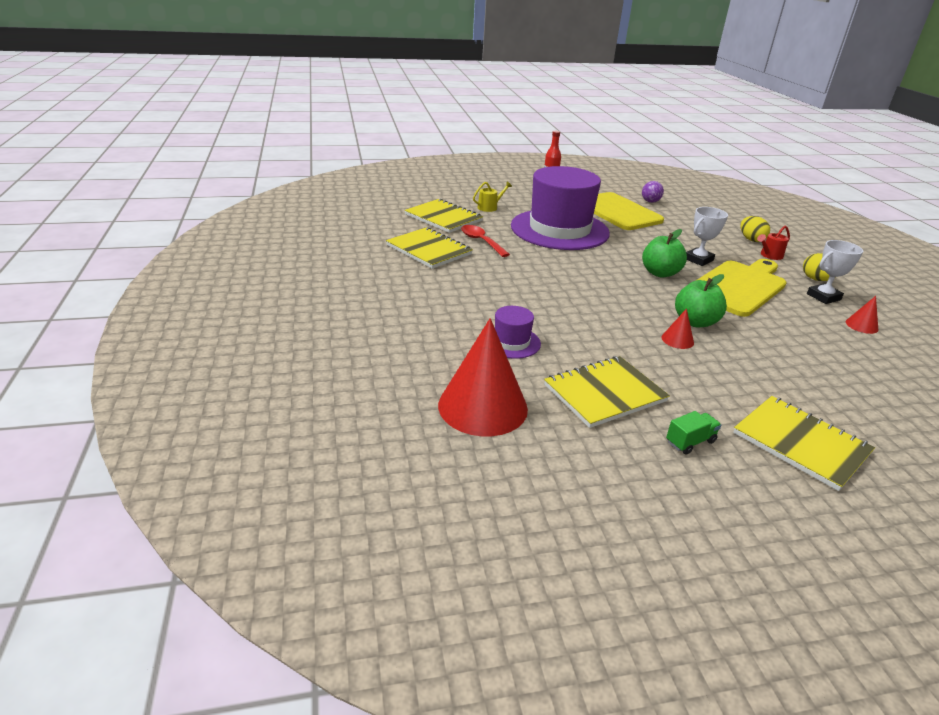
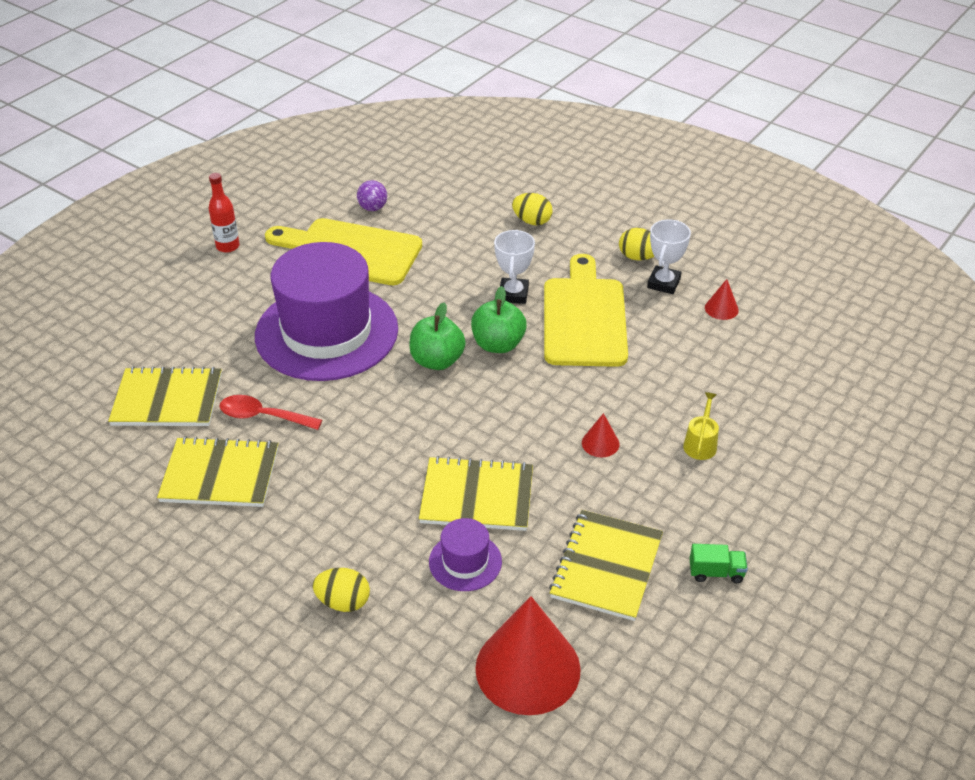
camera: 40 degrees left, 10 degrees up
yellow watering can [473,182,512,212] -> yellow watering can moved to [683,392,719,460]
green truck [666,411,721,455] -> green truck turned 75 degrees clockwise [689,544,748,583]
green apple [675,274,727,327] -> green apple moved to [409,303,466,370]
yellow notebook [733,396,875,491] -> yellow notebook moved to [419,456,533,531]
red watering can [757,226,790,260] -> none
none -> yellow egg [313,568,370,612]

